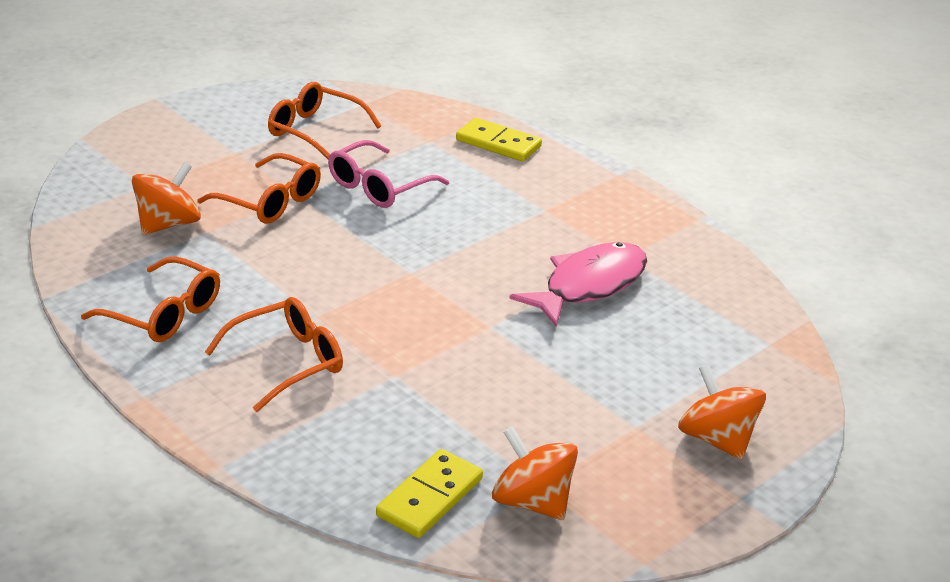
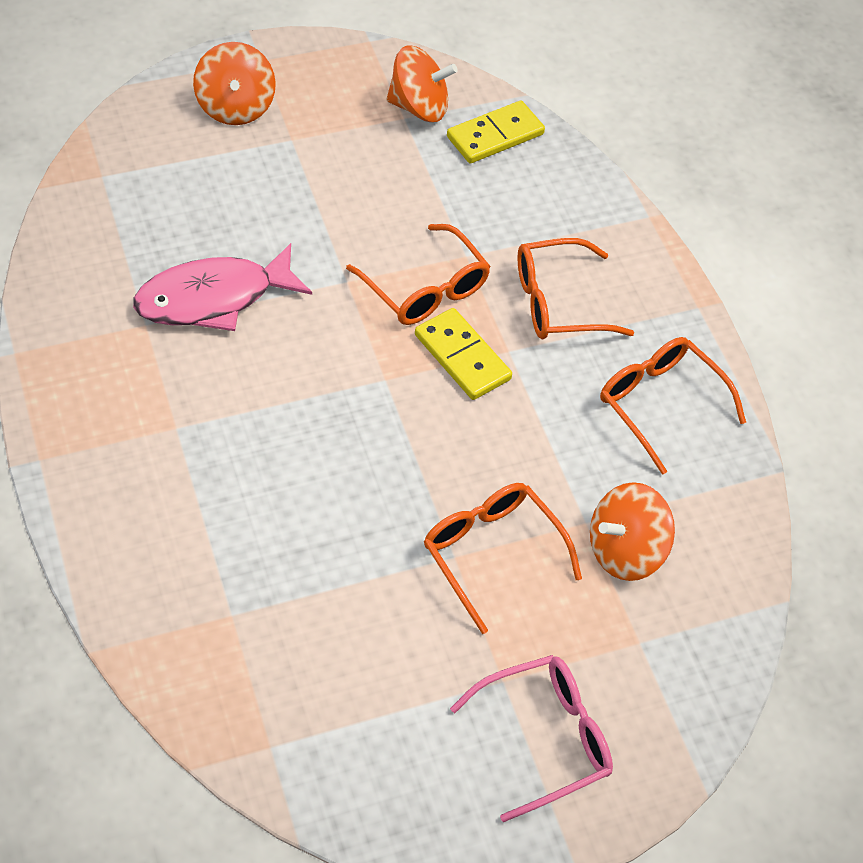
camera: 160 degrees left, 20 degrees up
orange glasses [268,82,381,160] -> orange glasses moved to [346,224,491,325]
pink glasses [328,140,449,208] -> pink glasses moved to [450,655,613,822]
yellow domino [456,118,542,161] -> yellow domino moved to [415,308,512,400]
orange spinning top [492,426,578,520] -> orange spinning top turned 60 degrees counterclockwise [387,46,458,122]

